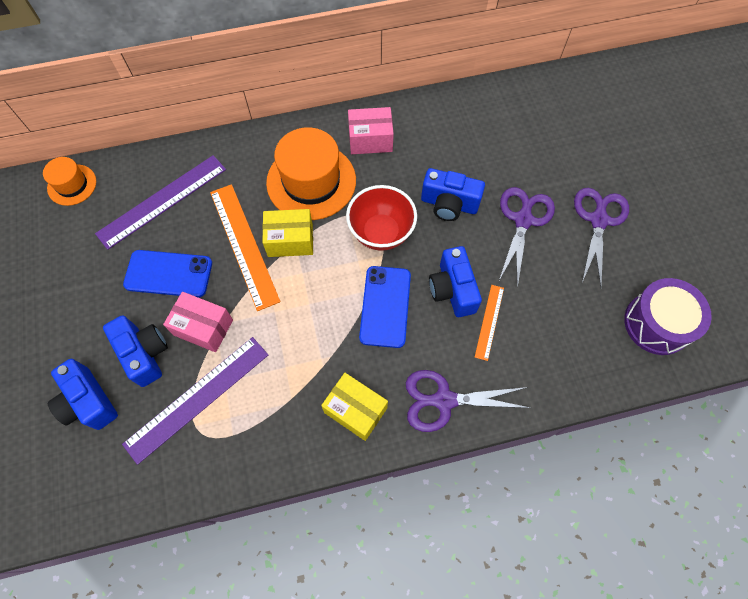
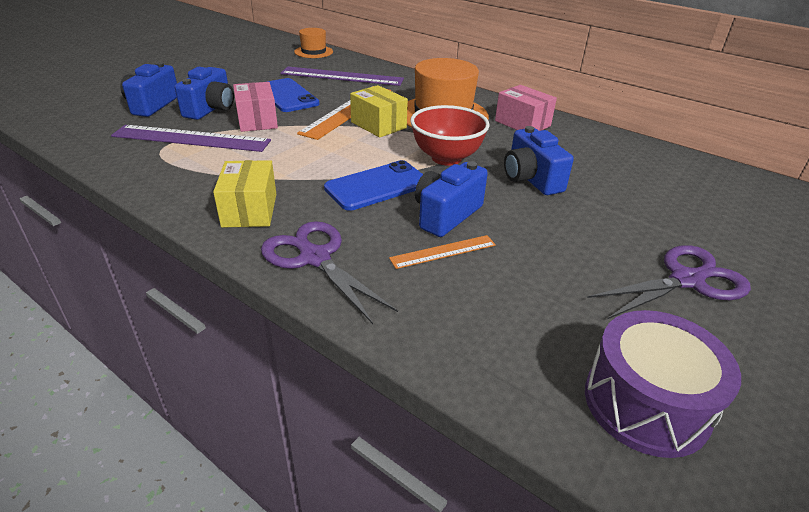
camera: 50 degrees right, 30 degrees down
purple scissors [499,187,555,288] -> none

